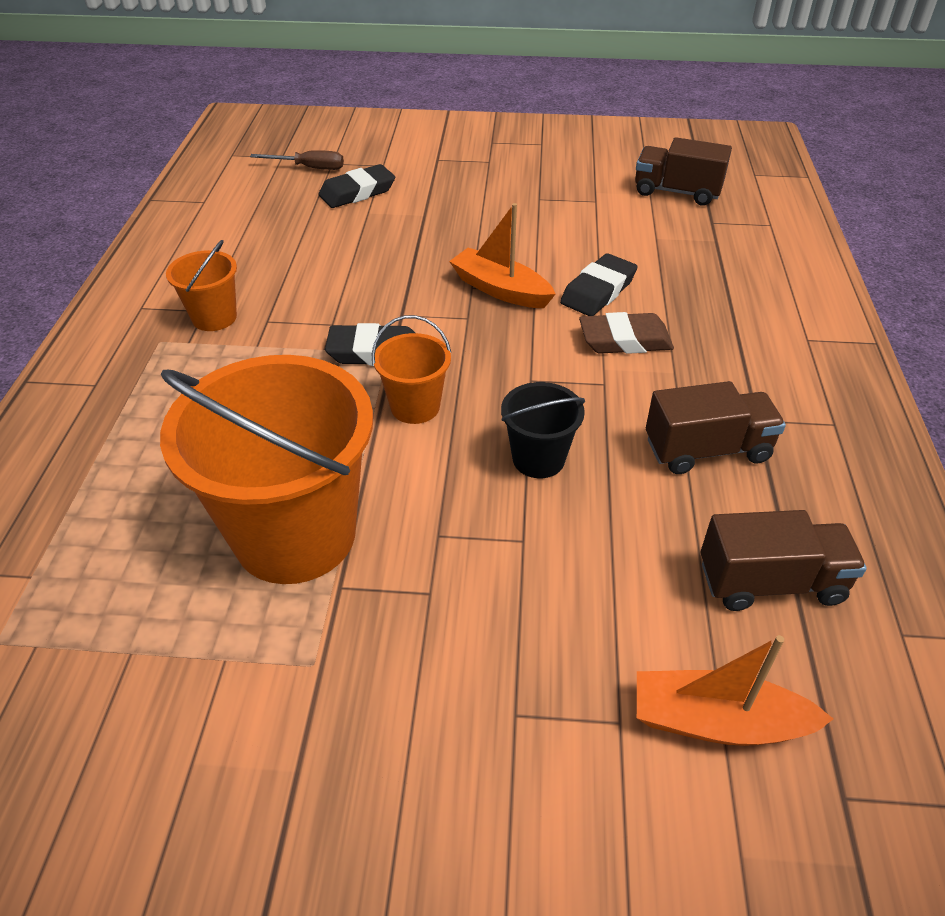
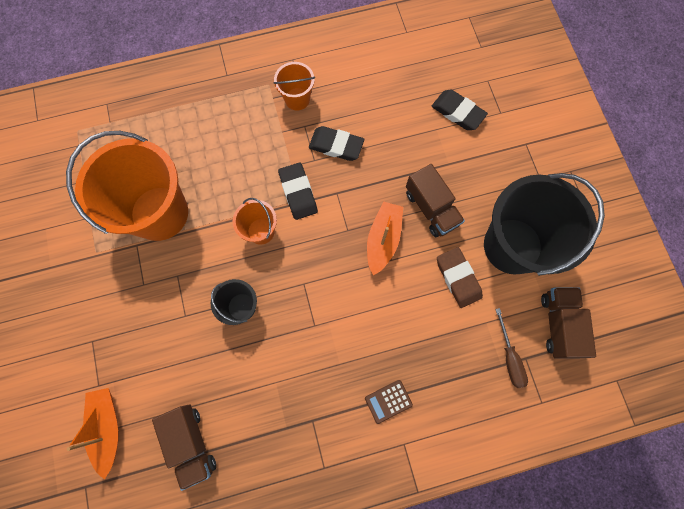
camera: 70 degrees right, 30 degrees up
brown screwdriver [250,150,344,170] -> brown screwdriver moved to [495,308,528,388]
black eraser [560,253,637,316] -> black eraser moved to [309,126,364,161]
brown eraser [579,312,674,354] -> brown eraser moved to [437,247,483,308]
brown truck [646,381,786,474] -> brown truck moved to [406,164,465,237]
none -> brown calculator [365,380,413,424]
none -> black bucket [484,173,605,276]

